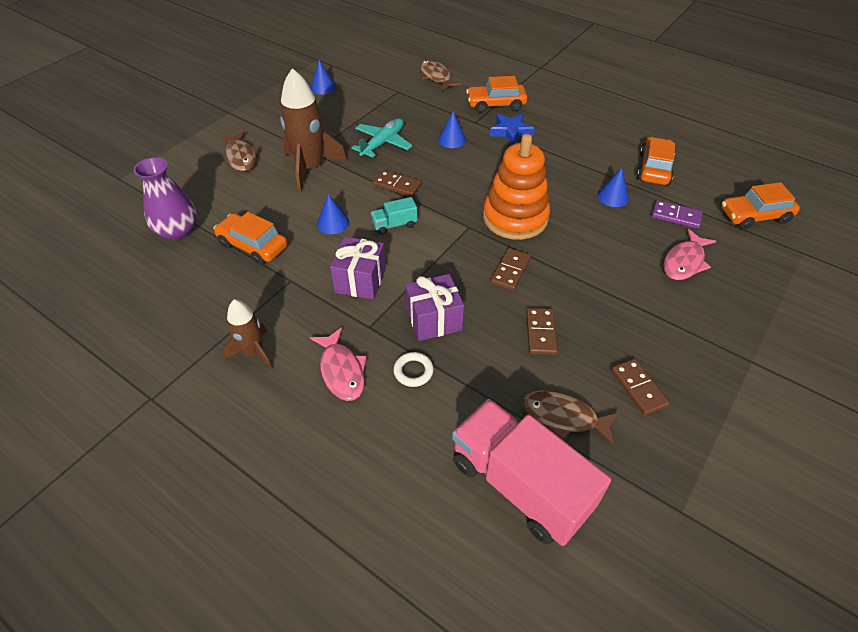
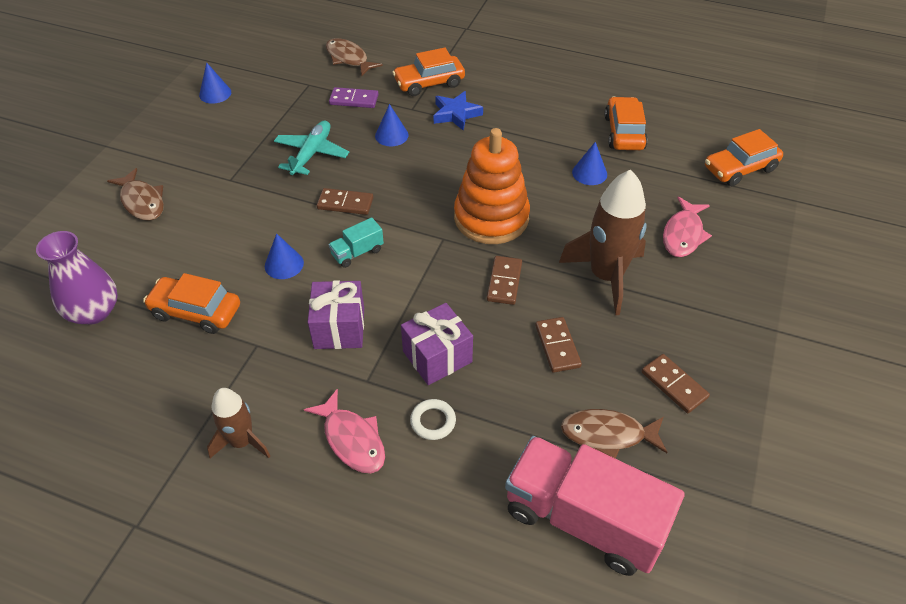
camera: 15 degrees left, 0 degrees up
brown rocket [280,68,347,193] -> brown rocket moved to [559,170,647,315]
purple domino [652,200,703,229] -> purple domino moved to [329,87,379,108]

